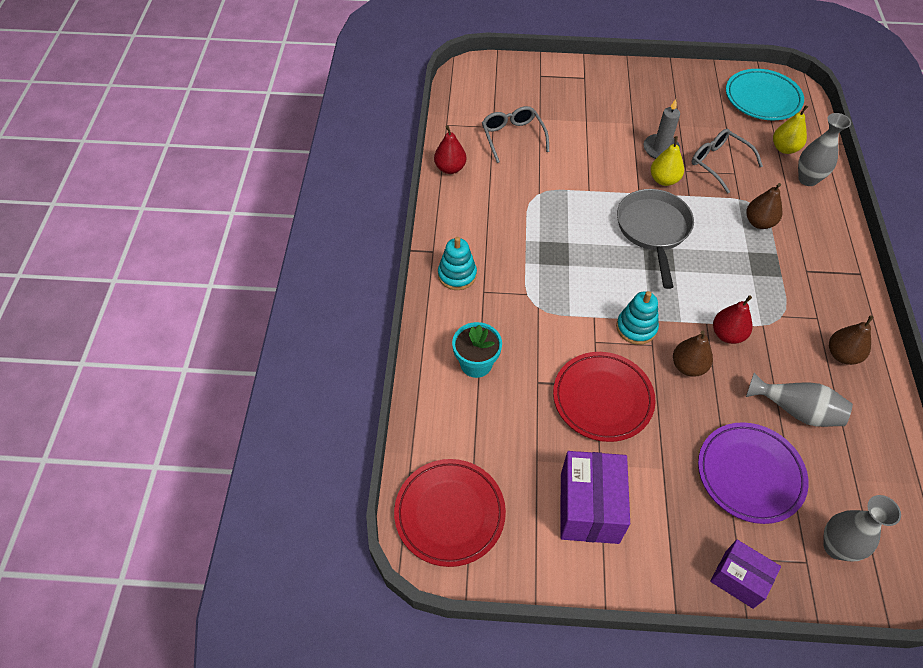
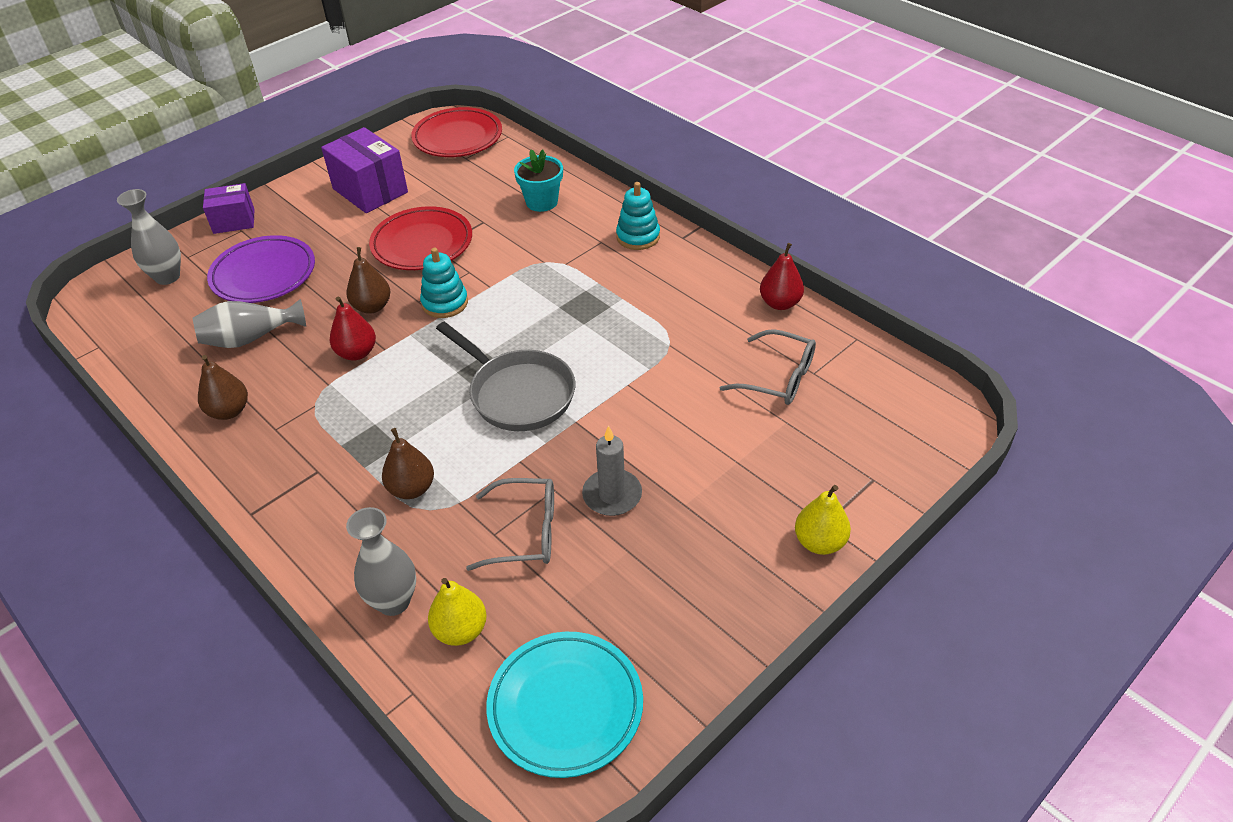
camera: 135 degrees right, 10 degrees down
yellow pear [651,136,684,186] -> yellow pear moved to [795,485,851,555]

